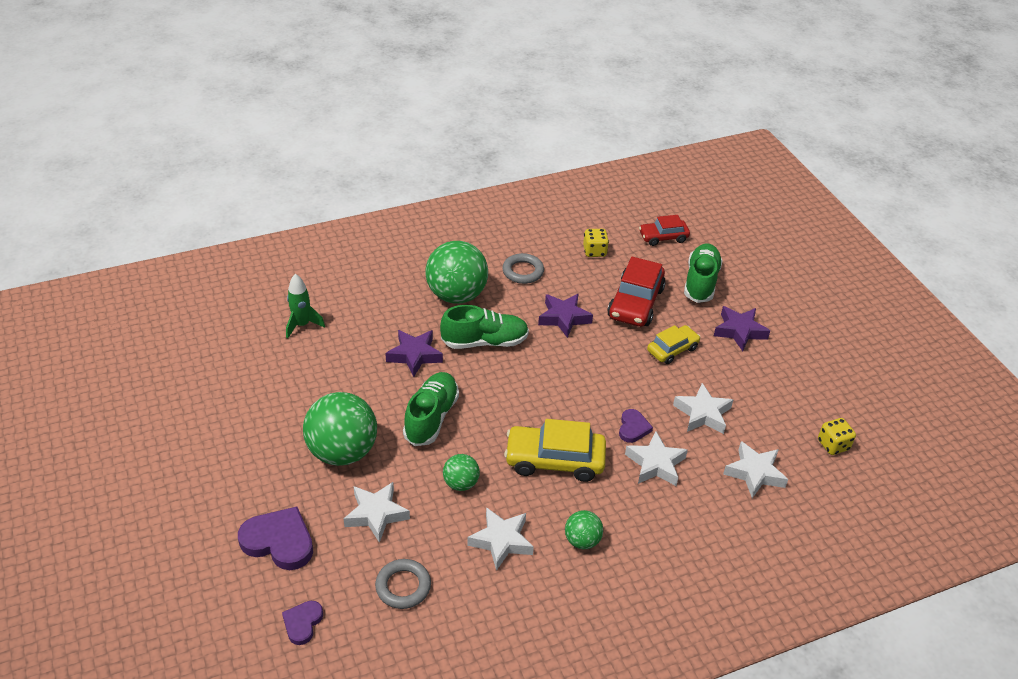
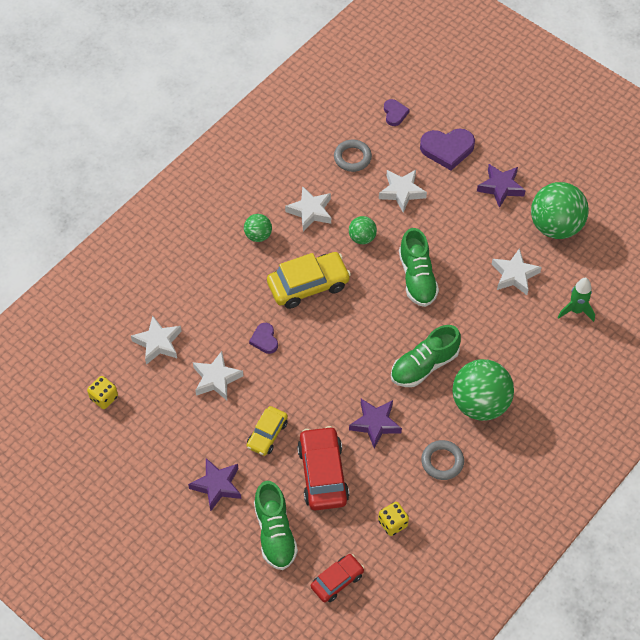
camera: 155 degrees right, 15 degrees up
green ball [303,392,377,466] -> green ball moved to [531,182,589,239]
purple star [385,330,443,377] -> purple star moved to [477,164,526,208]
white star [625,432,688,486] -> white star moved to [491,248,542,295]

